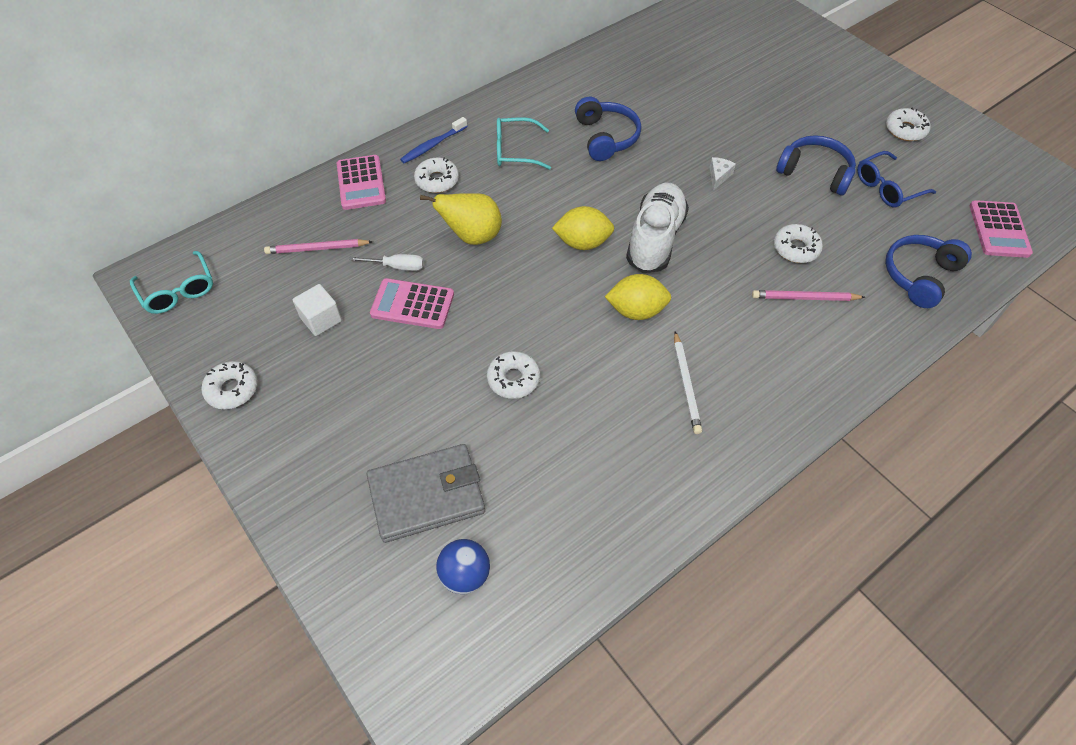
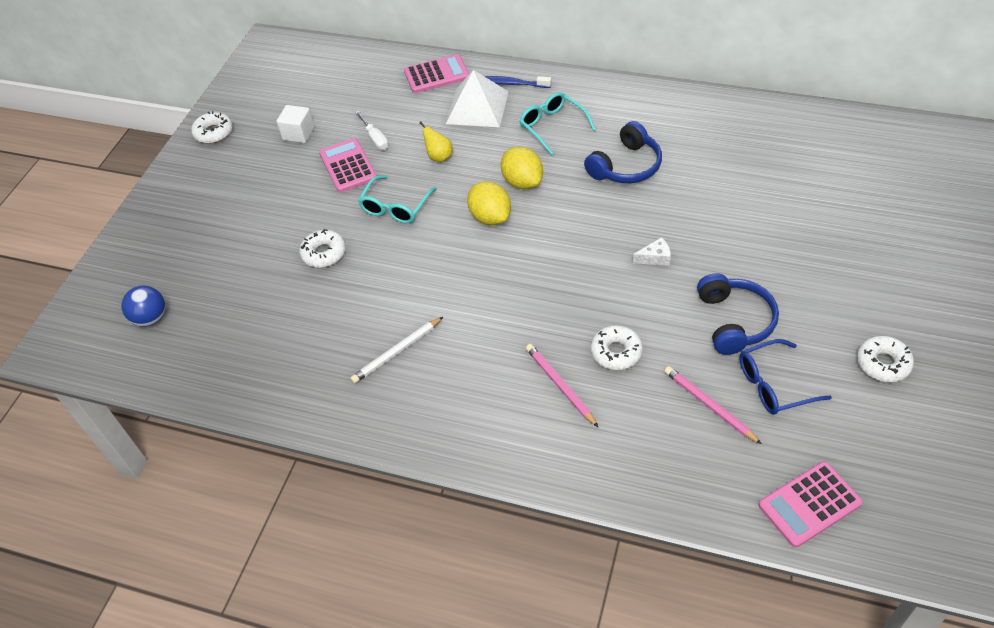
camera: 60 degrees right, 5 degrees down
turquoise glasses [130,251,213,314] -> turquoise glasses moved to [358,175,437,224]
pink pencil [264,239,373,254] -> pink pencil moved to [664,366,762,444]
pink calculator [337,155,386,210] -> pink calculator turned 150 degrees counterclockwise [404,54,469,93]
grey wallet [367,444,485,543] -> none
white donut [414,157,459,193] -> white pyramid [446,70,509,127]
yellow pear [420,193,502,245] -> yellow pear [419,121,453,162], size x0.58
yellow lemon [605,274,671,320] -> yellow lemon moved to [501,147,543,189]
white shoe [626,183,689,273] -> none
blue glasses [857,151,936,207] -> blue glasses turned 45 degrees counterclockwise [739,339,832,415]
blue headphones [885,235,972,308] -> none

